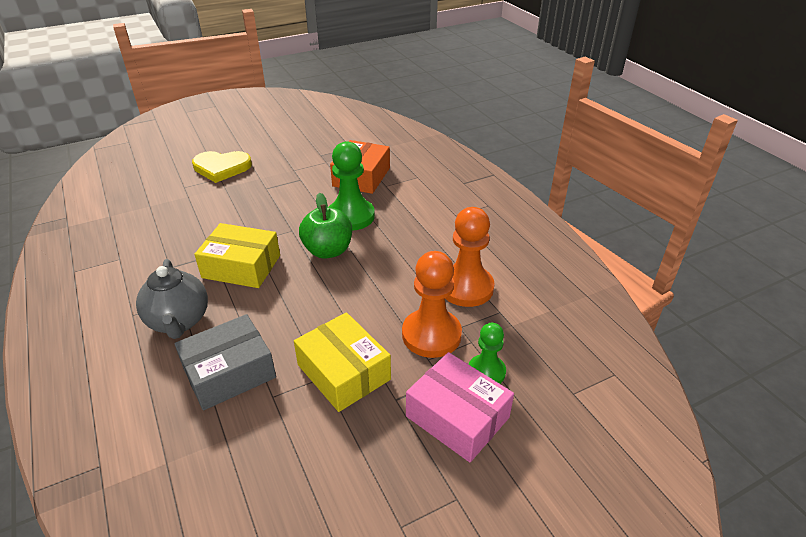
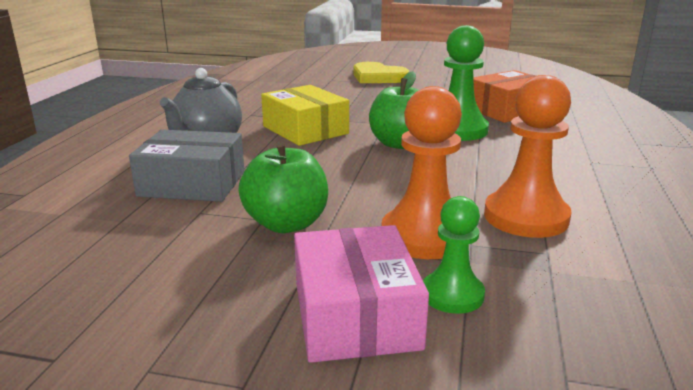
camera: 40 degrees right, 15 degrees down
yellow box [294,312,391,412] -> green apple [238,142,328,233]

